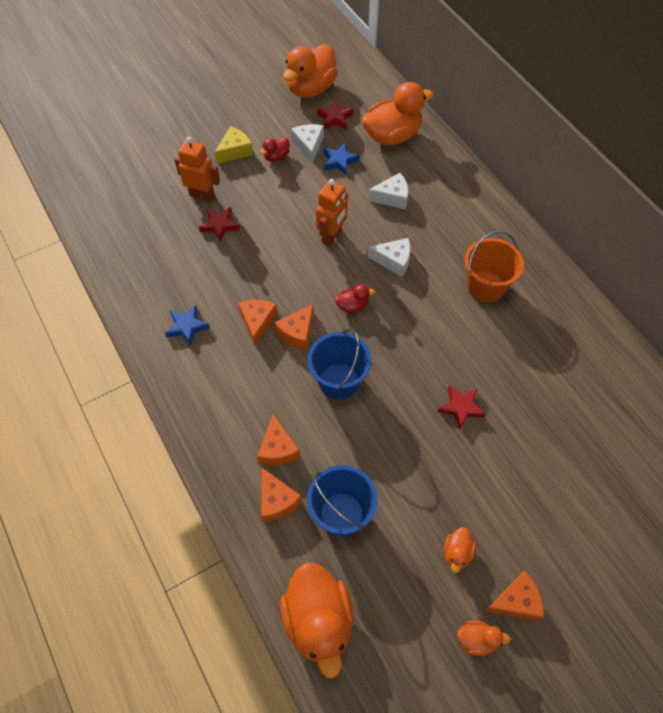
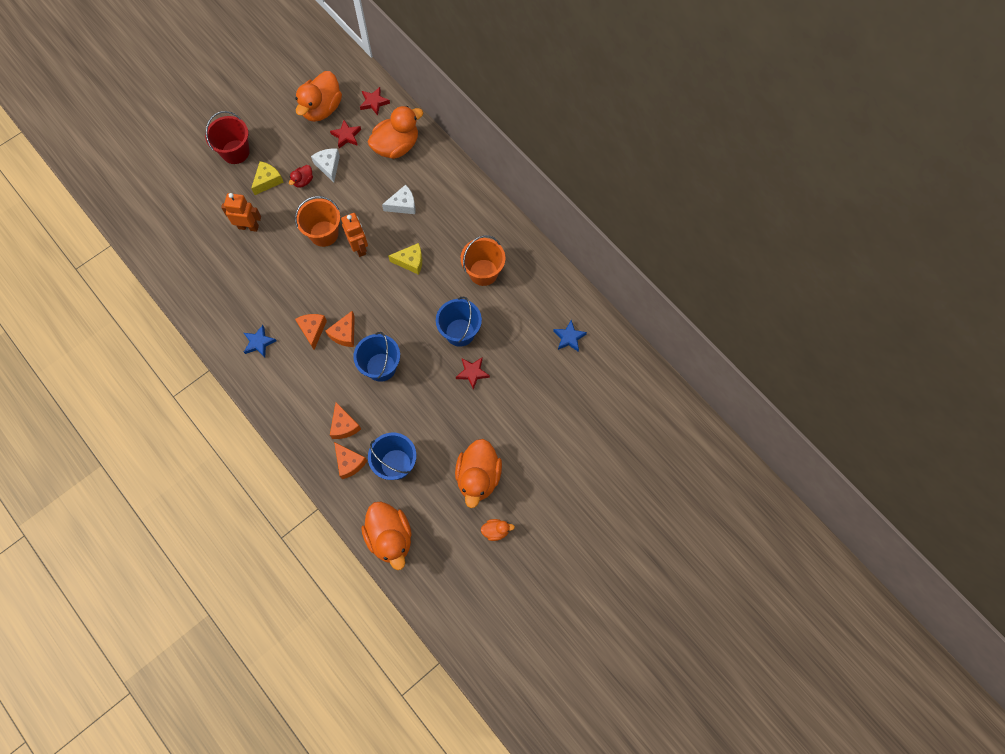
camera: 10 degrees left, 10 degrees up
red star [199,207,240,242] -> red star moved to [360,87,390,116]
orange robot [316,179,348,246] -> orange robot turned 45 degrees counterclockwise [341,213,368,257]
blue star [323,143,360,175] -> blue star moved to [553,320,587,352]
red duck [335,284,375,313] -> none
white cheese [368,238,411,277] -> yellow cheese [388,243,422,275]
orange duck [444,527,476,573] -> orange duck [455,439,502,508], size x2.15
orange cheese [484,571,544,621] -> none
none -> red bucket [205,111,250,164]
none -> orange bucket [295,196,340,247]
none -> blue bucket [436,297,482,347]

